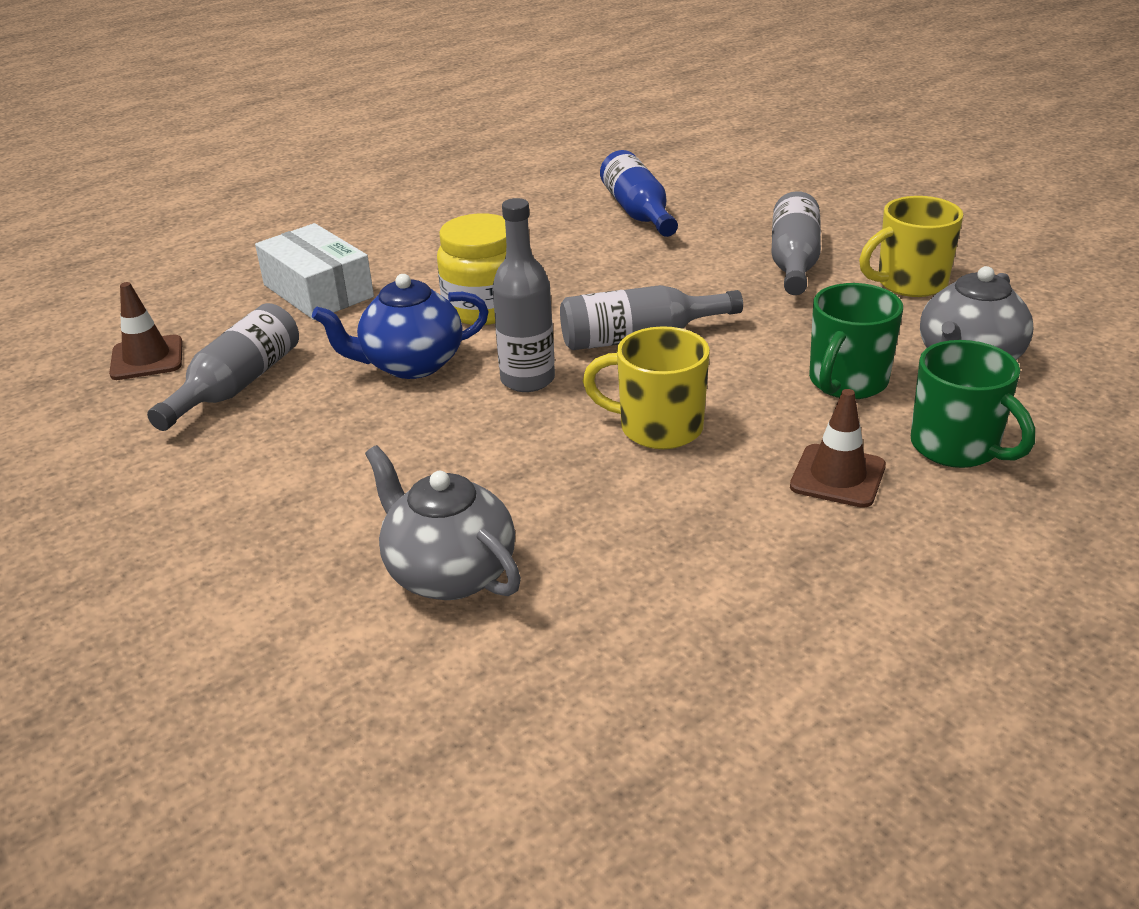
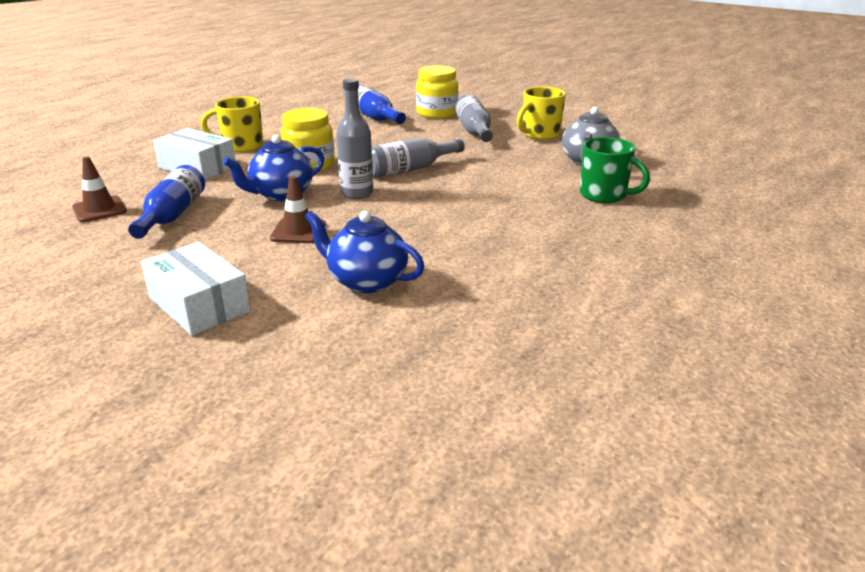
camera: 20 degrees left, 5 degrees down
grey bottle [147,303,299,431] -> blue bottle [128,165,205,239]
grey teapot [365,445,521,600] -> blue teapot [304,210,425,293]
yellow mug [583,326,710,449] -> yellow mug moved to [201,96,263,152]
brown traffic cone [790,389,886,508] -> brown traffic cone moved to [270,176,326,243]
green mug [809,283,903,399] -> none
none -> white box [141,242,251,336]
none -> yellow jar [416,65,458,119]

